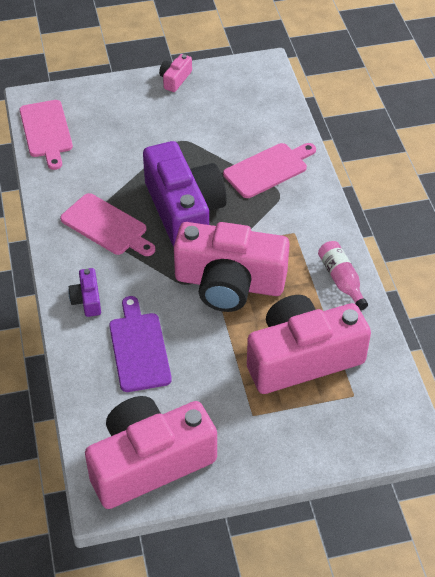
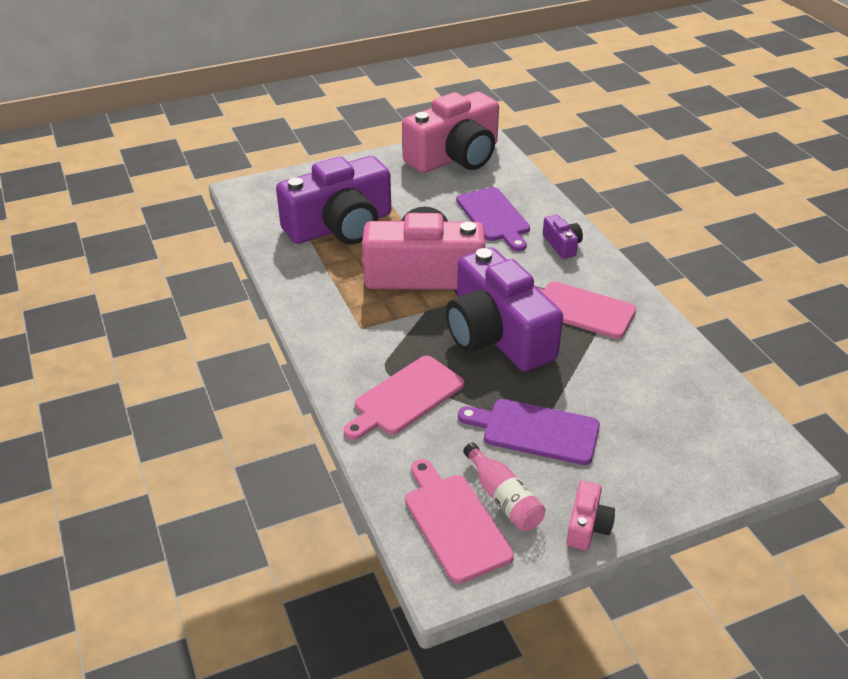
camera: 170 degrees right, 10 degrees down
pink cutting board [20,100,73,170] -> pink cutting board moved to [405,459,514,584]
pink camera [247,295,371,394] -> purple camera [276,156,391,244]
pink bottle [318,241,368,310] -> pink bottle moved to [463,443,545,531]
none -> purple cutting board [458,399,600,465]

